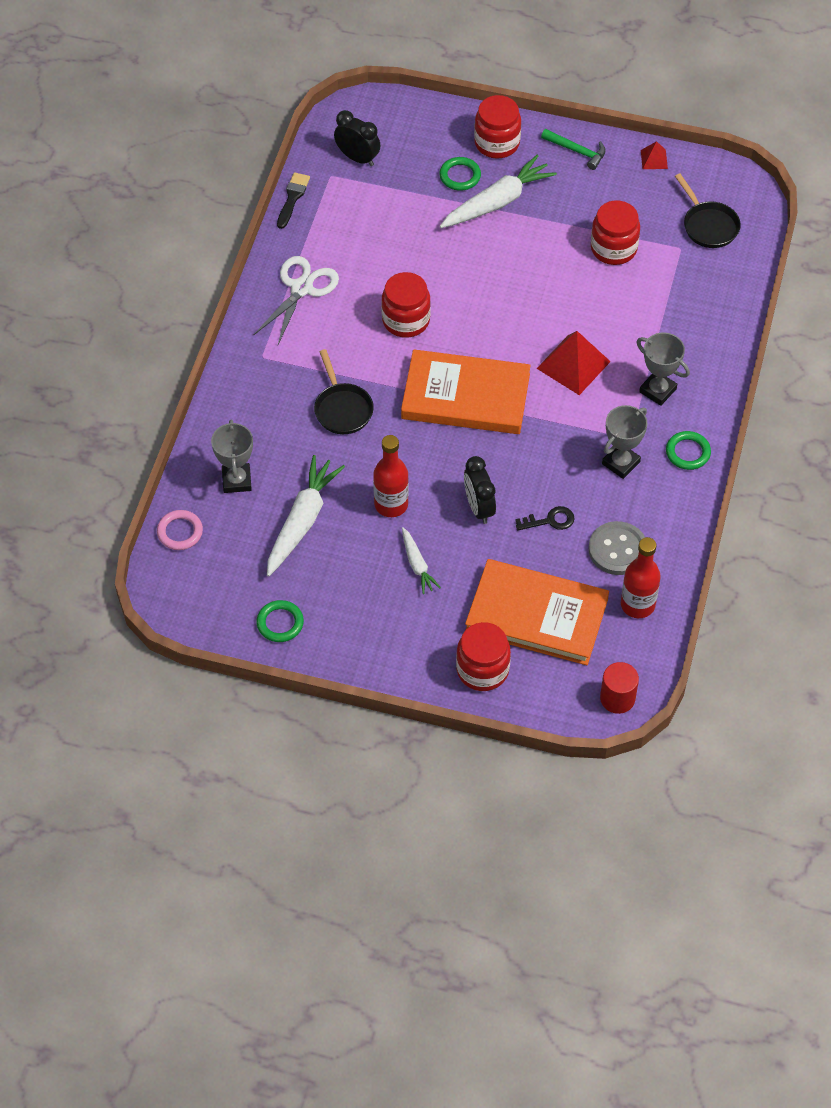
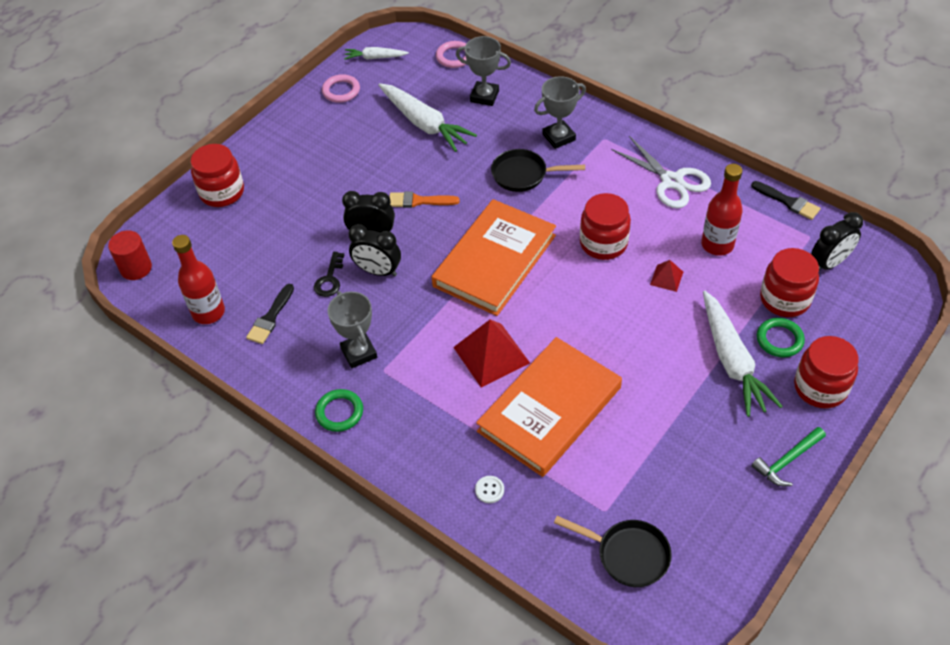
camera: 115 degrees right, 5 degrees down
green ring [256,600,304,642] -> pink ring [322,74,360,103]
red bottle [373,435,409,517] -> red bottle moved to [701,164,743,256]
white carrot [402,527,441,594] -> white carrot moved to [344,47,409,60]
orange book [465,559,609,665] -> orange book moved to [476,337,622,477]
grey button [589,521,645,575] -> black brush [246,284,294,344]
red jar [591,200,640,265] -> red jar moved to [760,248,819,317]
grey trophy [636,332,690,406] -> grey trophy moved to [534,76,586,149]
red pyramid [641,141,668,169] -> red pyramid moved to [650,260,683,292]
black pan [675,173,741,248] -> black pan turned 150 degrees counterclockwise [554,516,672,587]
none -> black clock [349,224,401,276]
none -> orange brush [389,191,460,208]
none -> white button [475,476,504,503]

